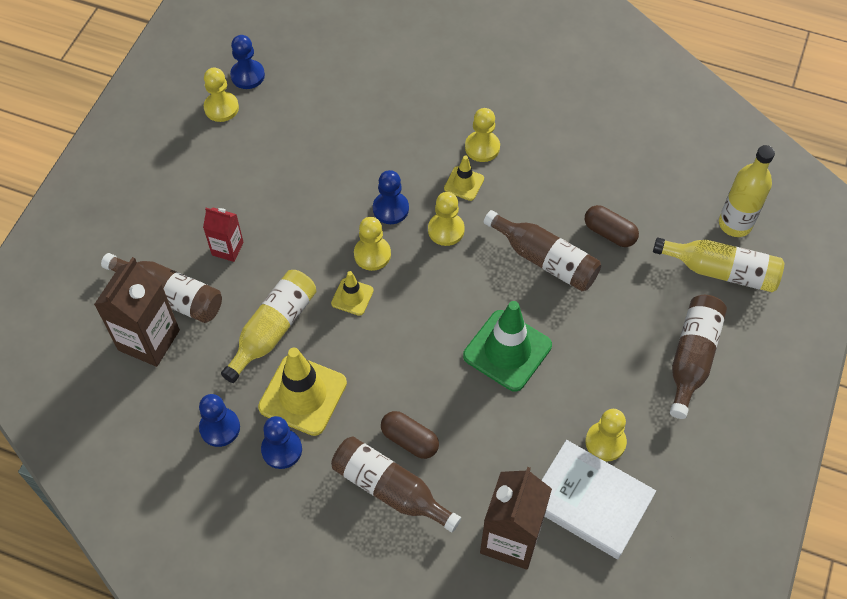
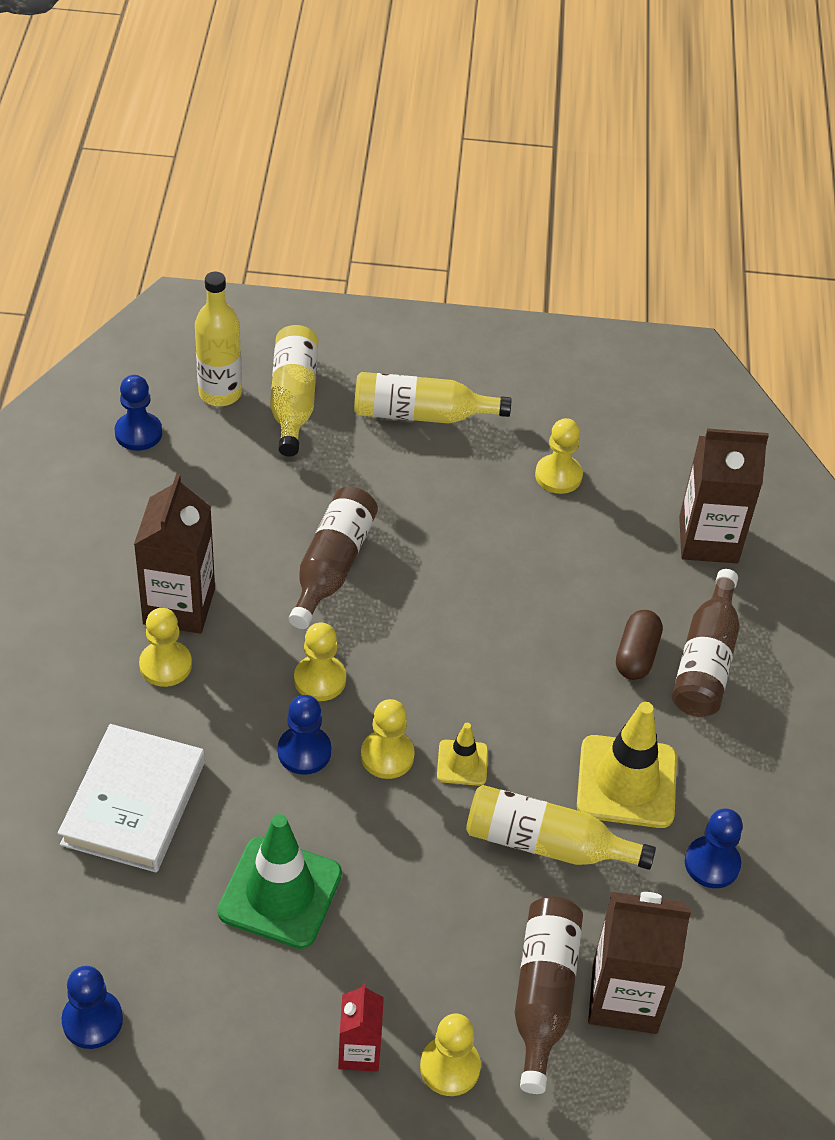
camera: 110 degrees left, 10 degrees down
red carton [203,208,244,262] -> red carton moved to [338,983,384,1072]
yellow pawn [204,68,239,122] -> yellow pawn moved to [420,1014,481,1096]
blue pawn [261,416,302,469] -> blue pawn moved to [115,375,162,451]
yellow traffic cone [444,156,484,201] -> none
green traffic cone [463,301,552,392] -> green traffic cone moved to [217,814,342,949]
white book [541,440,656,559] -> white book moved to [58,724,205,873]
brown capsule [584,205,639,247] -> none
brown bottle [670,295,727,419] -> yellow bottle [354,372,512,424]
none -> brown carton [134,474,215,634]

